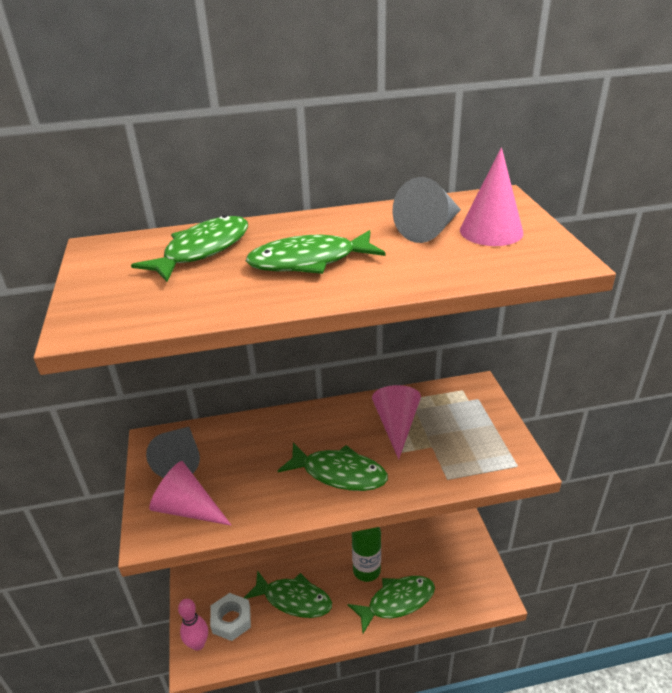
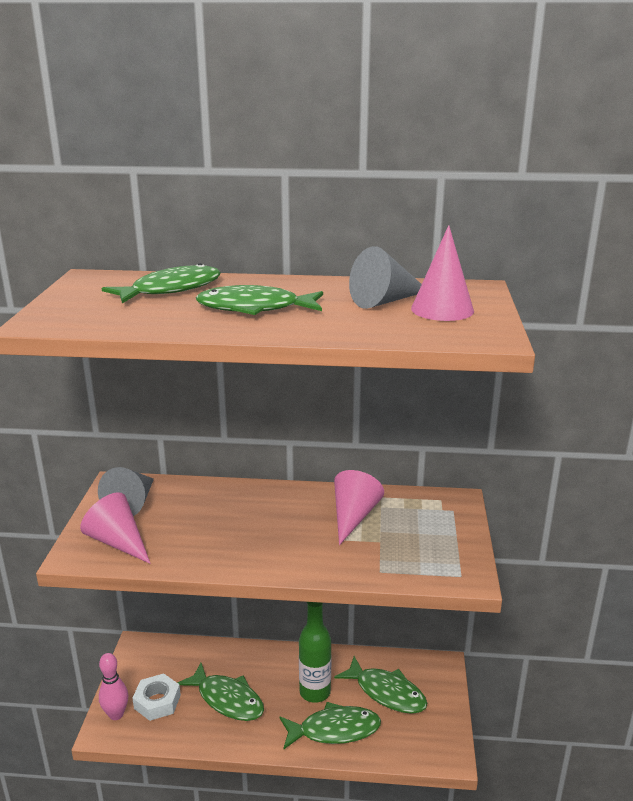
camera: 15 degrees right, 10 degrees down
green fish [278,443,388,491] -> green fish moved to [334,656,427,714]

